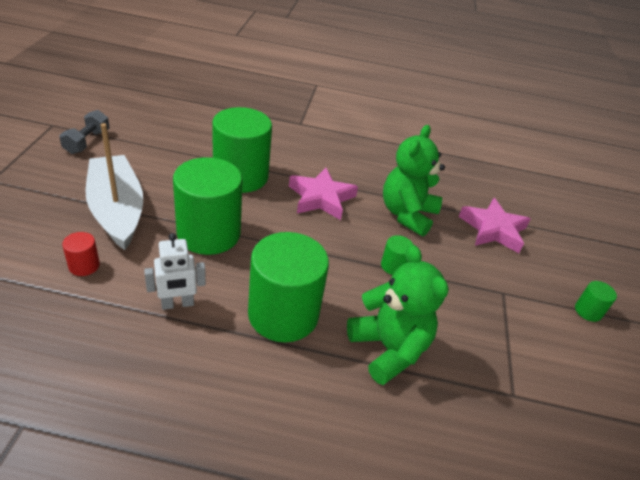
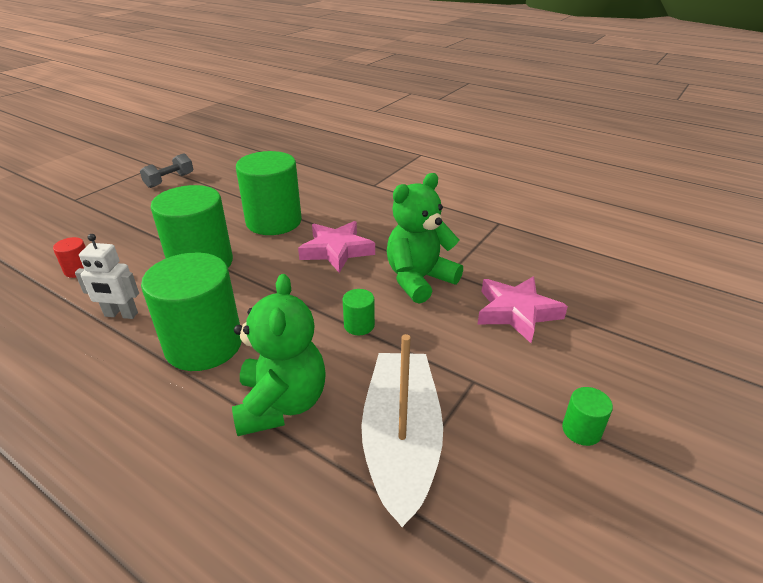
camera: 30 degrees right, 5 degrees down
white boat [85,123,143,250] -> white boat moved to [361,334,443,527]

